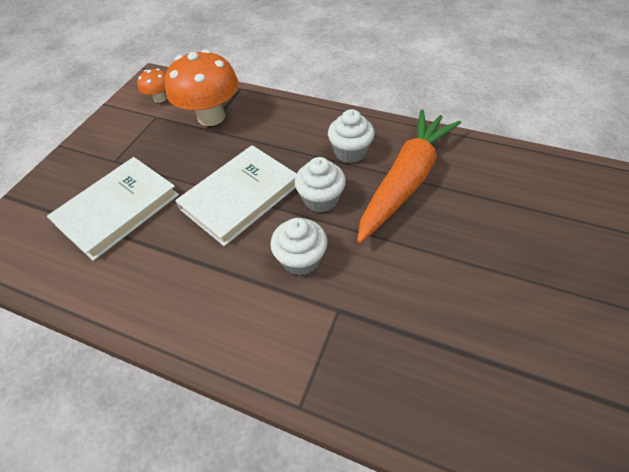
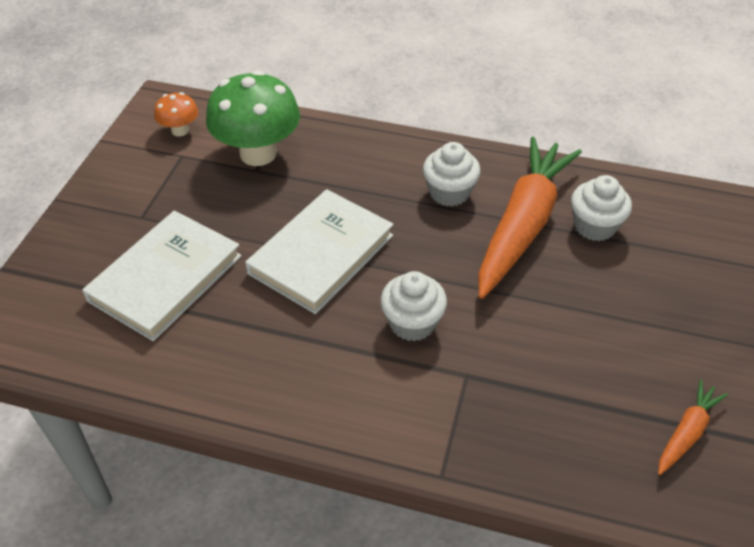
camera: 10 degrees left, 5 degrees down
orange mushroom [165,49,239,126] -> green mushroom [206,70,300,166]
white cupcake [294,157,346,213] -> white cupcake moved to [571,175,632,241]
none -> orange carrot [658,379,728,475]

